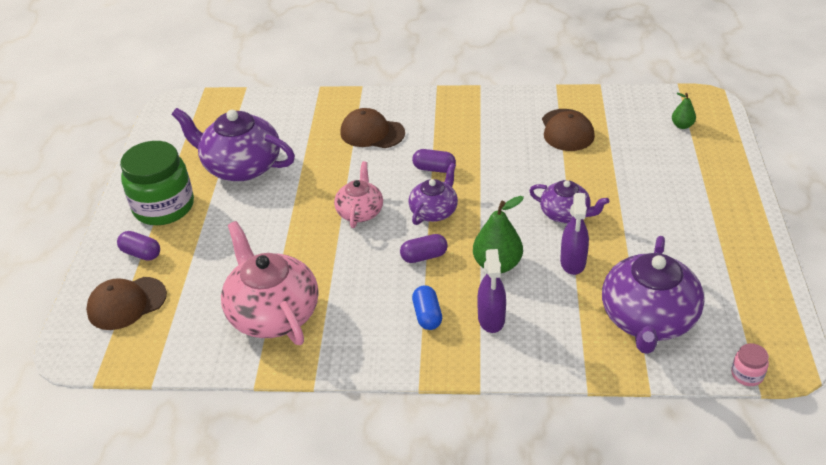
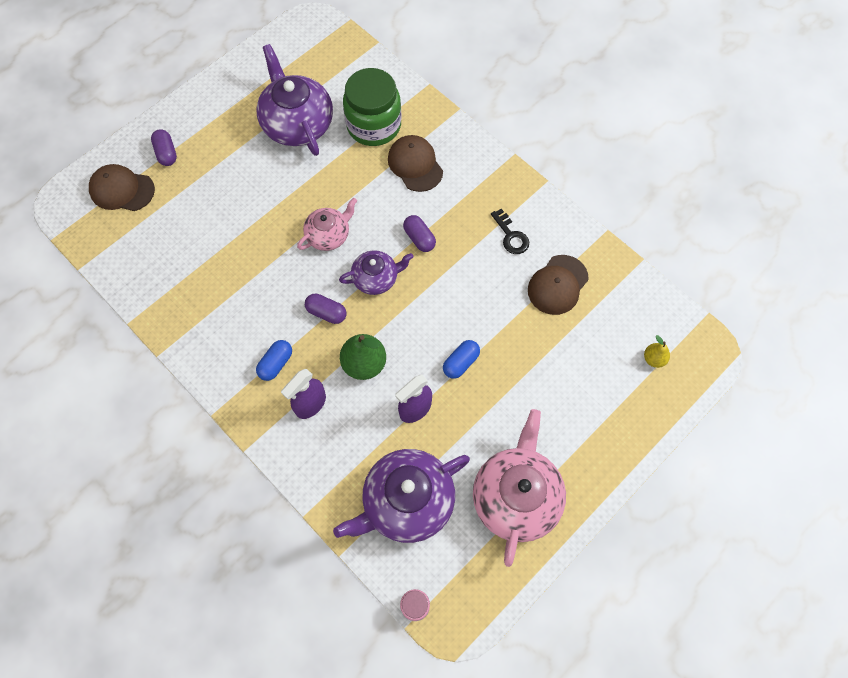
camera: 40 degrees right, 25 degrees up
green jar [120,141,194,225] -> green jar moved to [343,68,401,146]
pink teapot [221,221,319,345] -> pink teapot moved to [473,409,566,567]
purple teapot [529,180,609,223] -> blue capsule [443,340,480,379]
green pear [672,93,696,129] -> yellow pear [644,335,670,368]
none -> black key [491,209,529,254]

